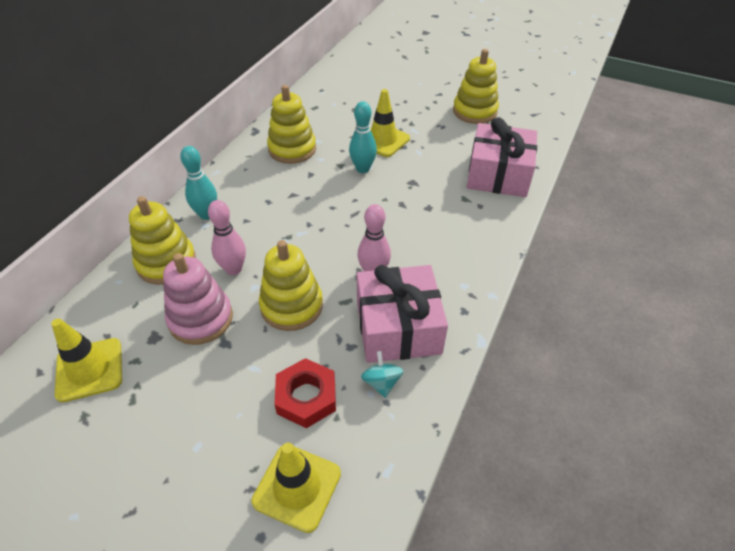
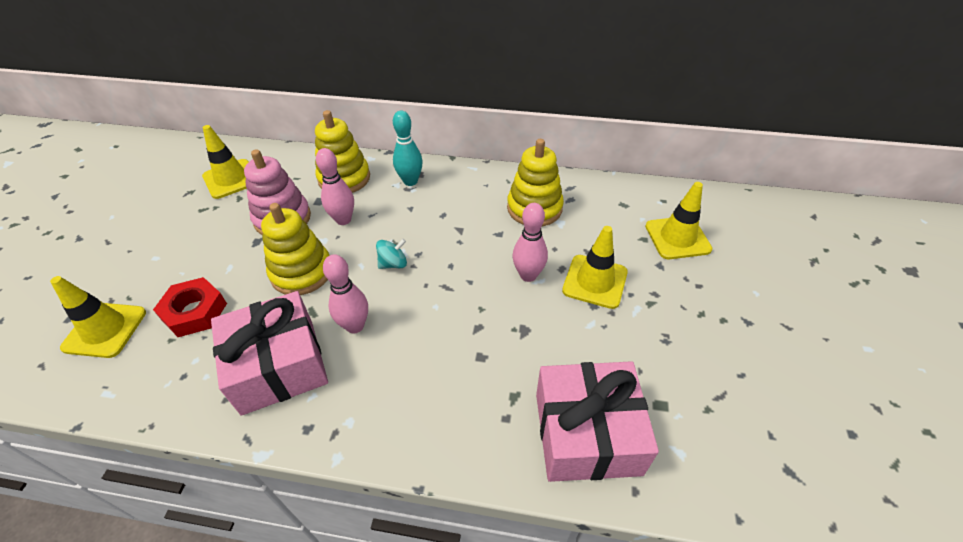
camera: 75 degrees right, 0 degrees up
turquoise bowling pin [349,101,377,173] -> pink bowling pin [513,203,548,282]
turquoise spinning top [361,351,403,398] -> turquoise spinning top moved to [376,239,407,269]
yellow stacking toy [453,49,499,124] -> none
none -> yellow traffic cone [645,182,712,259]

